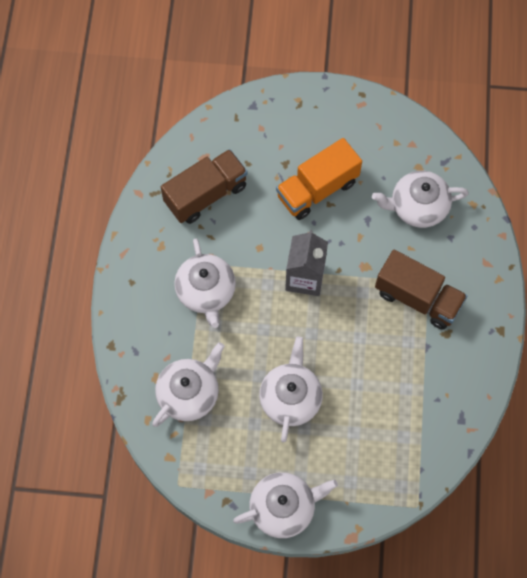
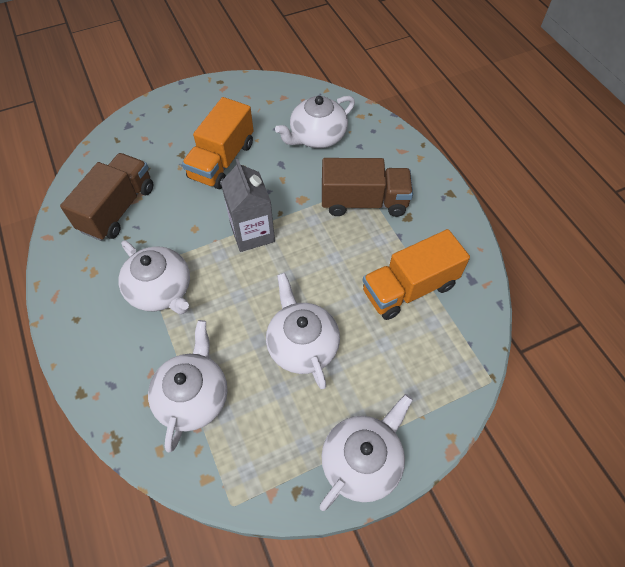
camera: 30 degrees left, 10 degrees down
none -> orange truck [362,229,470,320]

